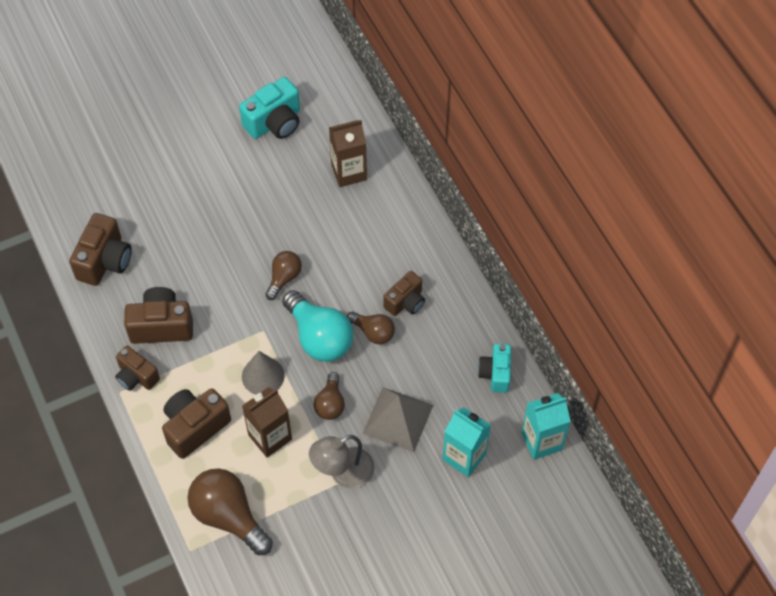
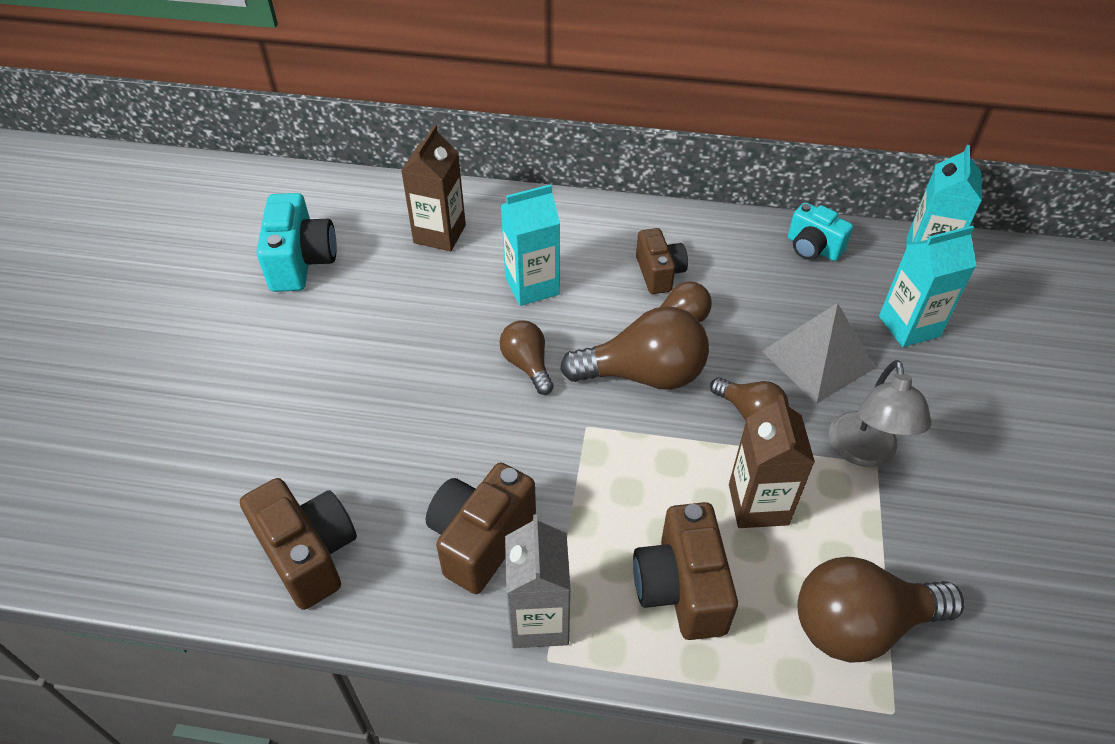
camera: 55 degrees left, 10 degrees down
brown camera [115,346,160,391] -> grey carton [505,514,571,648]
grey cone [242,351,285,395] -> none
turquoise light bulb [282,290,353,362] -> brown light bulb [560,306,709,390]
none -> turquoise carton [501,184,560,306]

